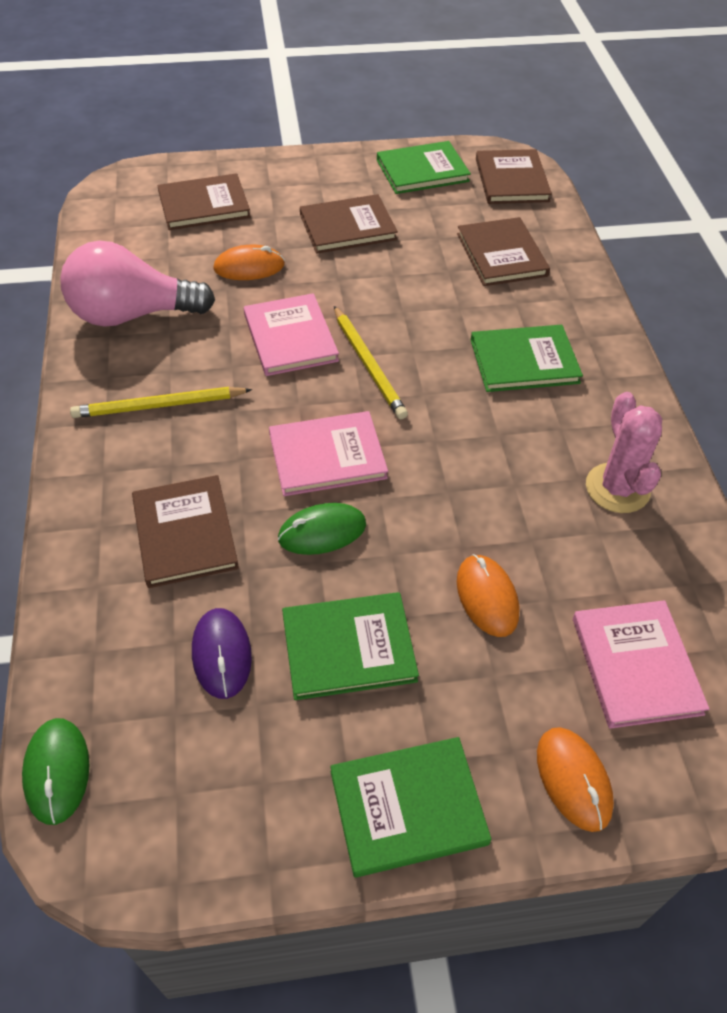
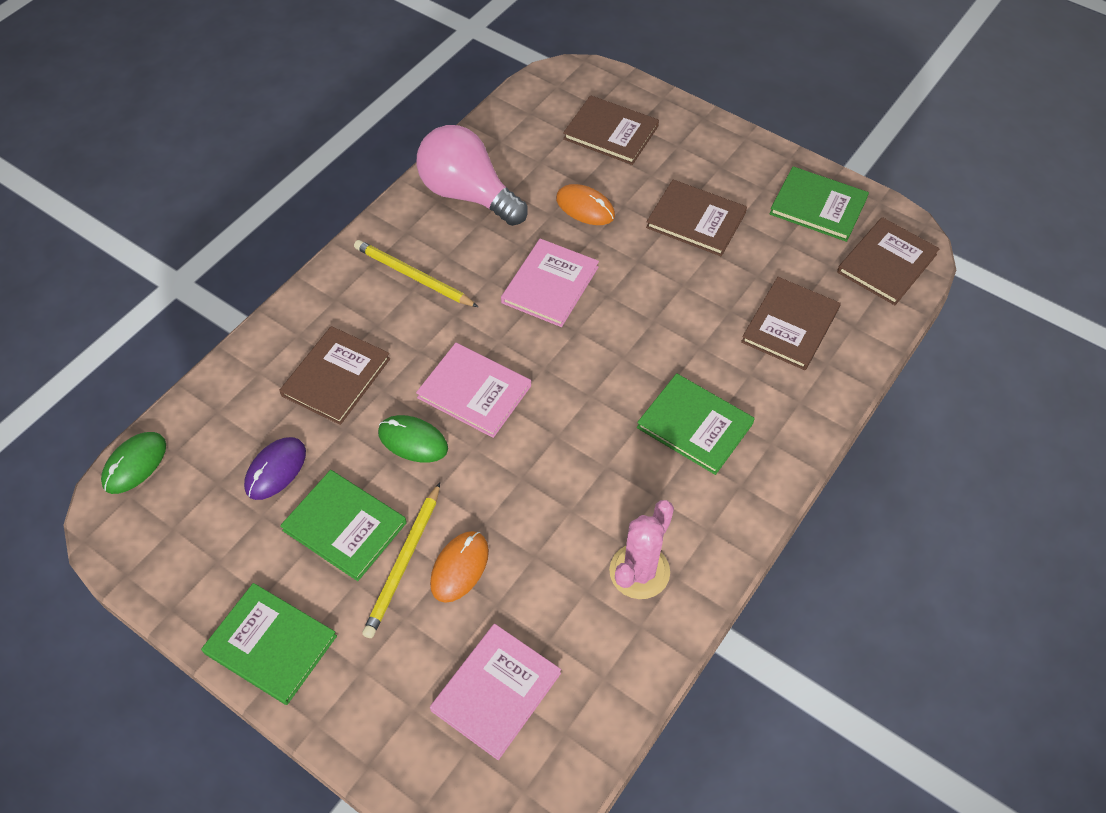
camera: 45 degrees right, 5 degrees up
yellow pencil [334,306,408,419] -> yellow pencil moved to [362,483,440,638]
orange mouse [537,727,614,832] -> none

